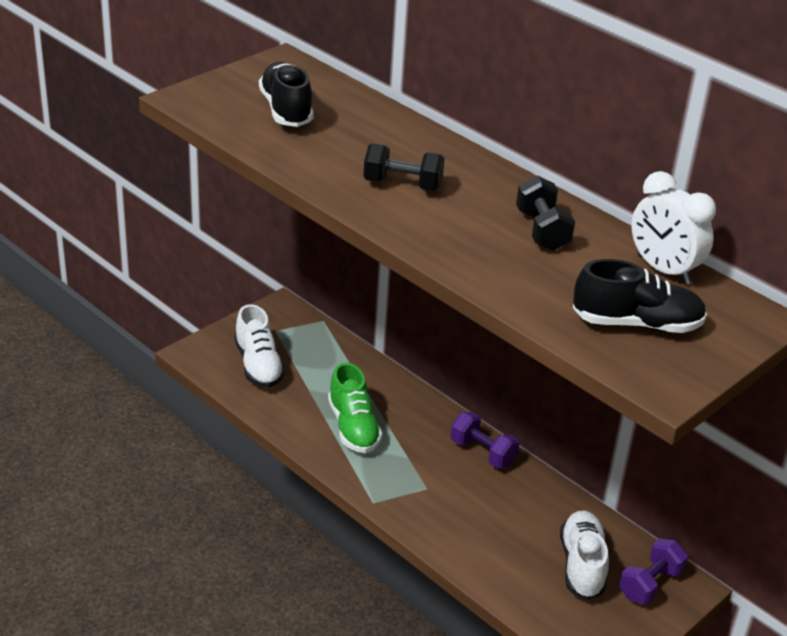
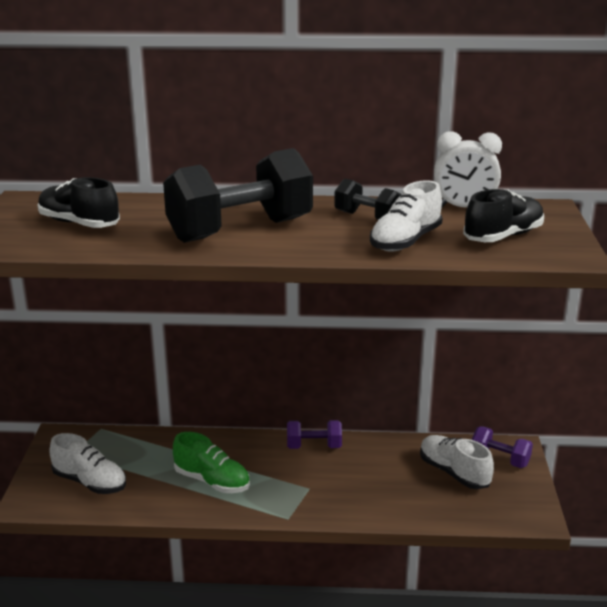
camera: 40 degrees left, 10 degrees down
black dumbbell [363,143,445,191] -> black dumbbell [163,148,313,243], size x2.05
purple dumbbell [619,538,688,605] -> purple dumbbell turned 60 degrees counterclockwise [472,426,533,468]
none -> white shoe [370,180,443,252]

